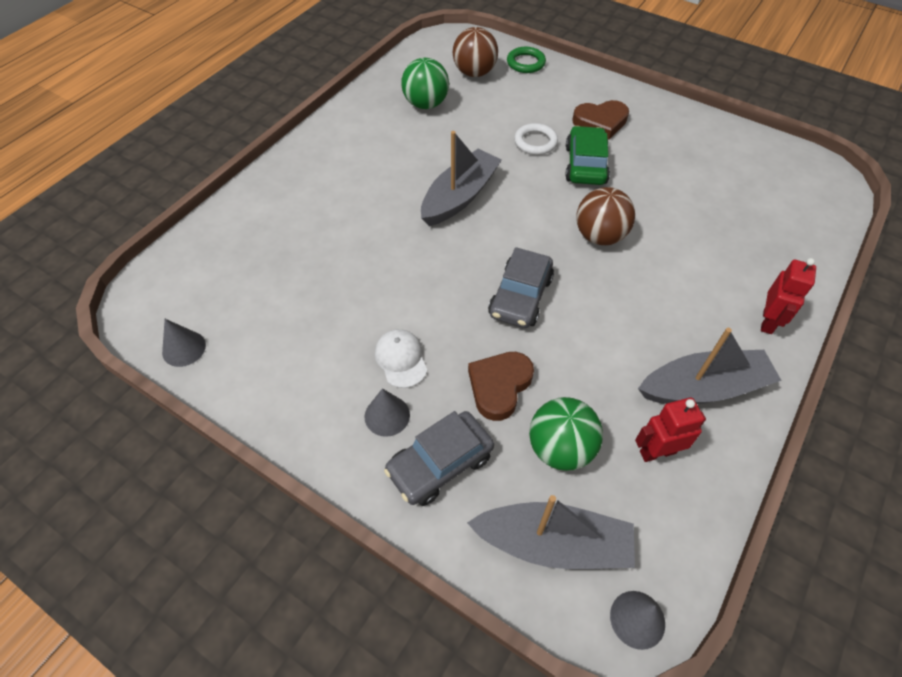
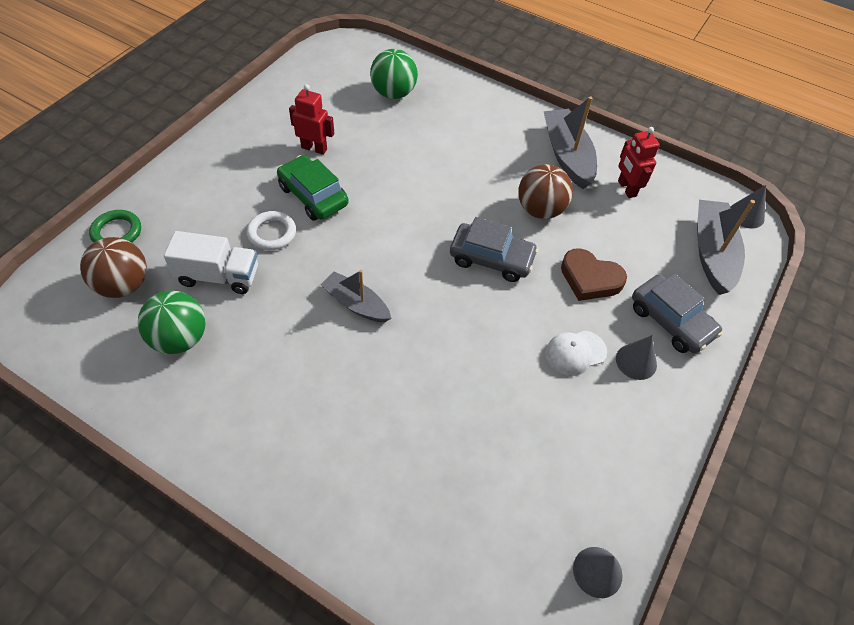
camera: 95 degrees left, 0 degrees up
grey boat [421,131,502,226] -> grey boat [321,270,391,322], size x0.64
green ball [529,397,603,471] -> green ball moved to [370,49,418,99]
green car [565,126,610,185] -> green car turned 45 degrees clockwise [277,155,349,221]
brown heart [572,100,629,140] -> none
brown ball [576,187,635,245] -> brown ball moved to [518,164,573,219]
red robot [761,258,816,334] -> red robot moved to [289,84,334,155]
none -> white truck [164,231,258,294]

